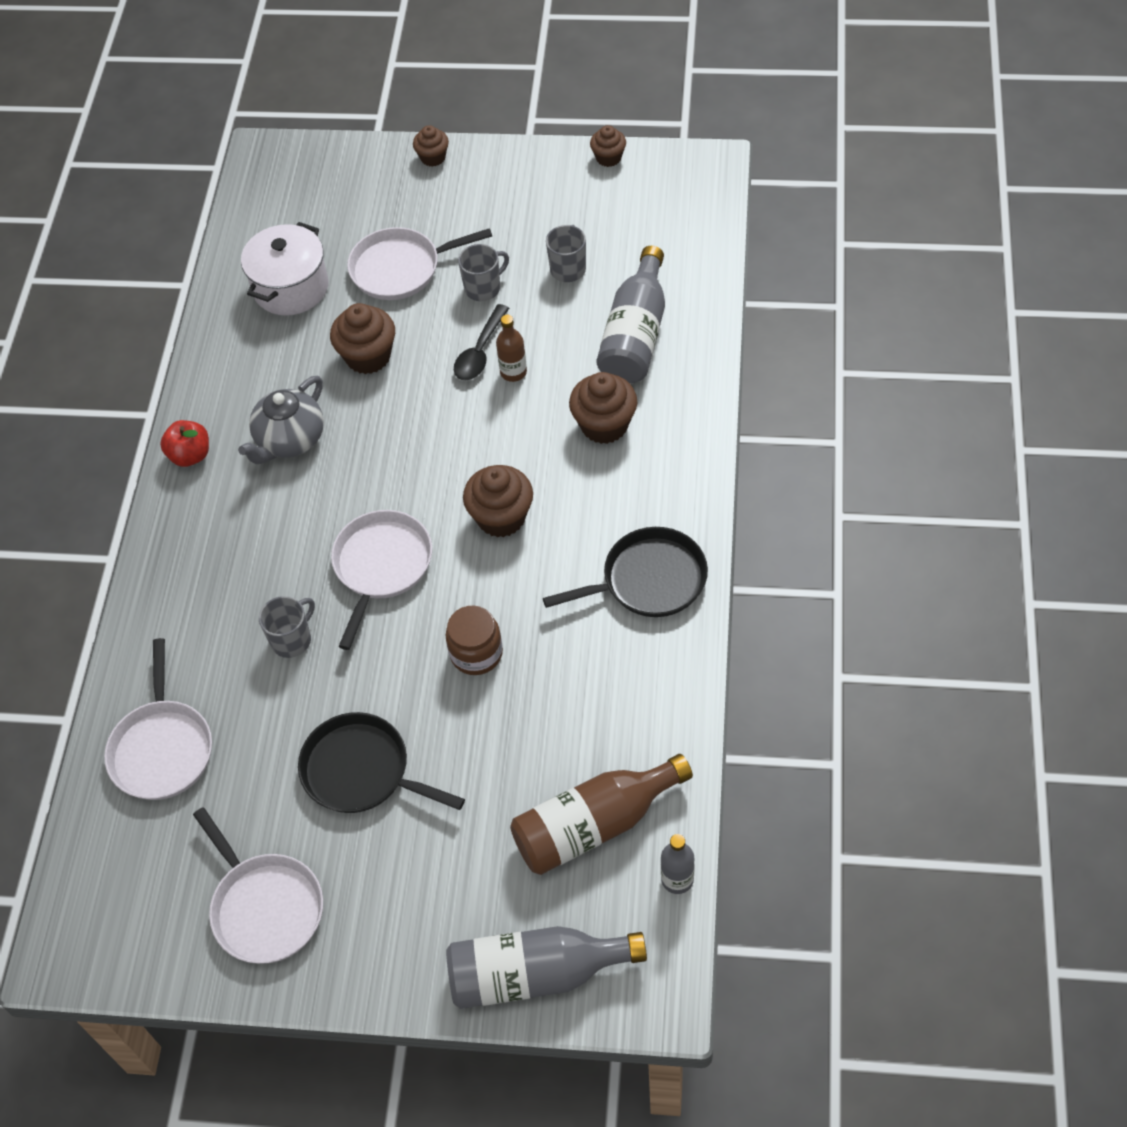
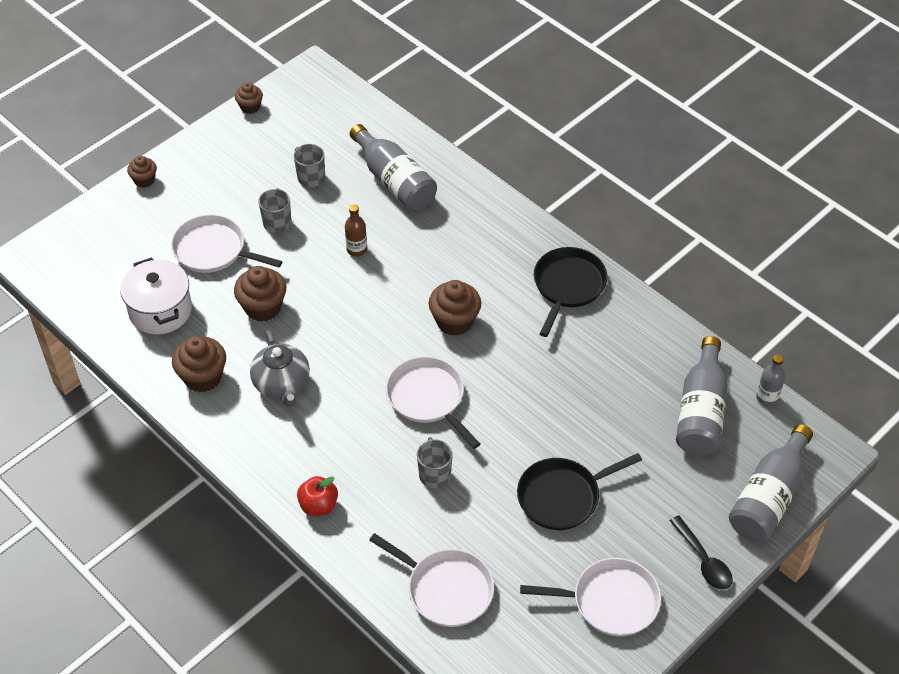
camera: 55 degrees left, 5 degrees down
red apple [160,420,209,467] -> red apple moved to [297,476,338,516]
white pan [347,227,492,300] -> white pan turned 90 degrees clockwise [171,214,283,273]
brown jar [445,606,503,675] -> none
black spoon [454,304,509,380] -> black spoon moved to [670,515,732,590]
brown bottle [510,754,693,875] -> grey bottle [676,336,728,456]
brown cupcake [569,372,637,444] -> brown cupcake moved to [172,336,226,392]

